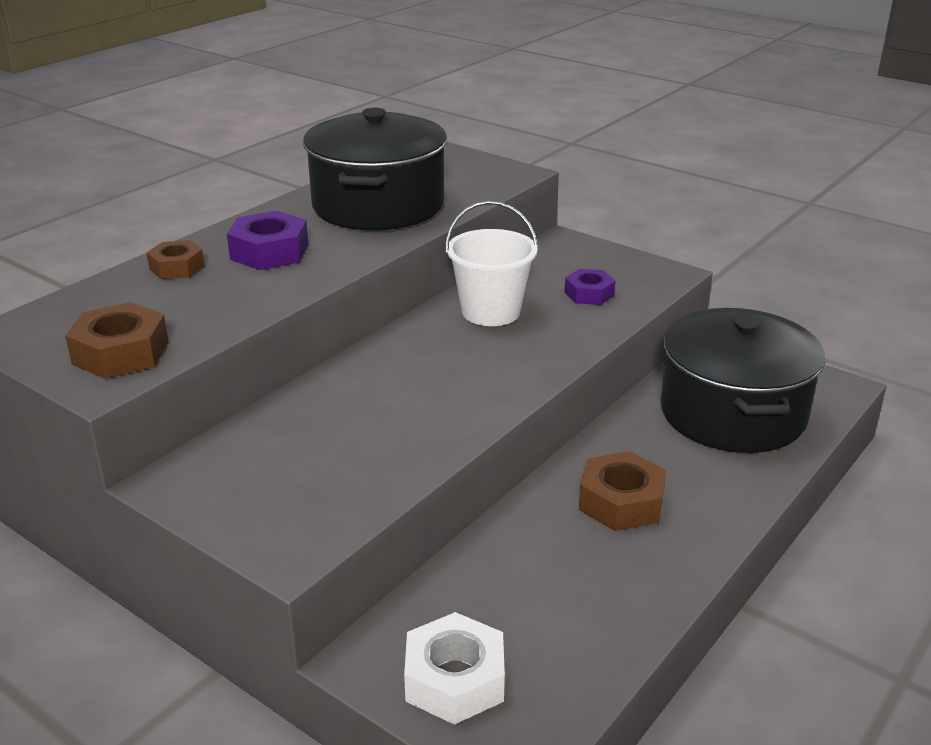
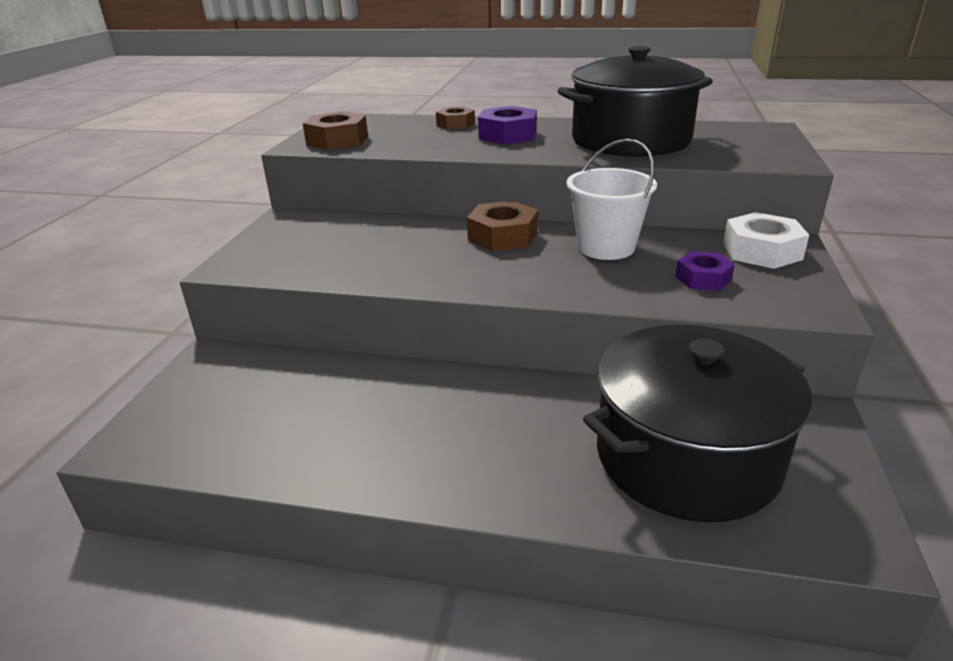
camera: 65 degrees right, 0 degrees up
white nut [404,612,505,725] -> white nut moved to [723,212,809,269]
brown nut [579,451,667,531] -> brown nut moved to [467,201,538,251]

